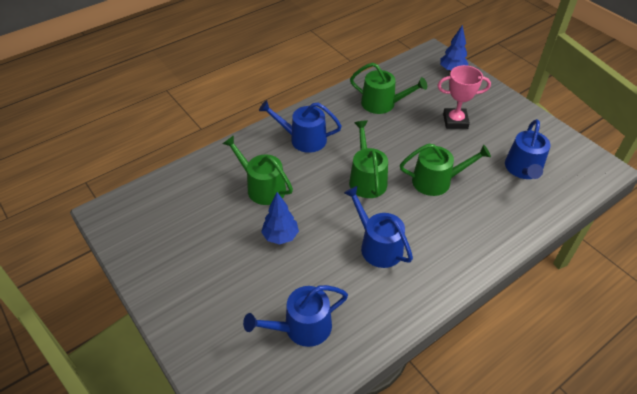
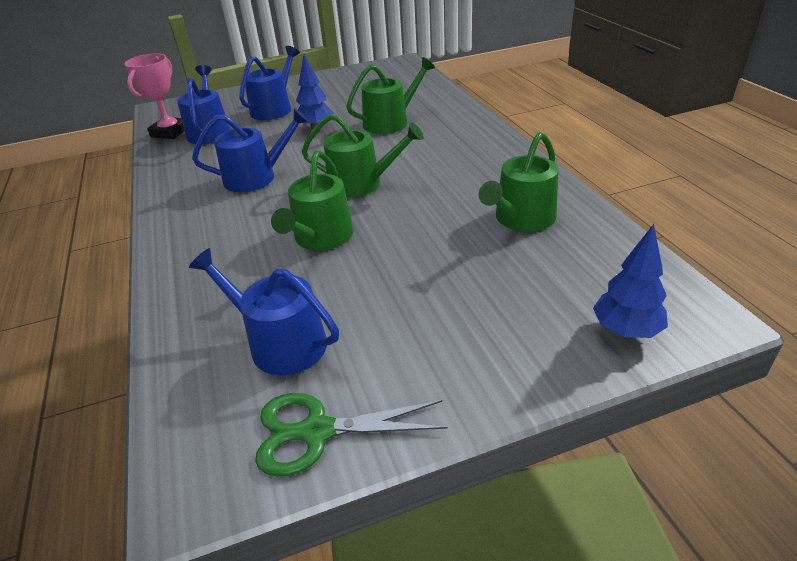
camera: 110 degrees right, 10 degrees down
blue watering can [259,100,342,153] -> blue watering can moved to [239,46,300,120]
pink trophy [437,65,491,129] -> pink trophy moved to [125,54,184,139]
none -> green scissors [255,393,448,477]

